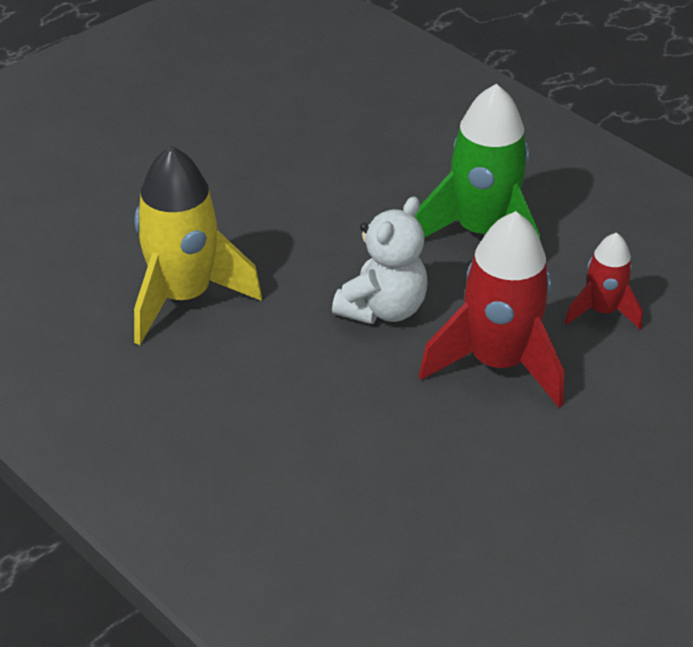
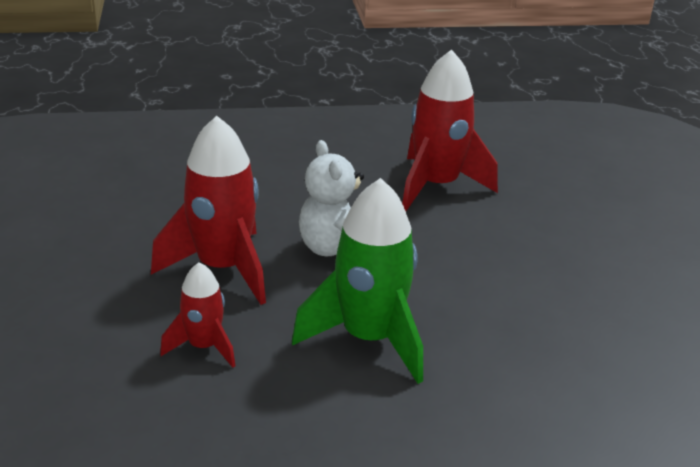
camera: 125 degrees right, 10 degrees down
yellow rocket [134,146,262,345] -> red rocket [402,49,498,211]

